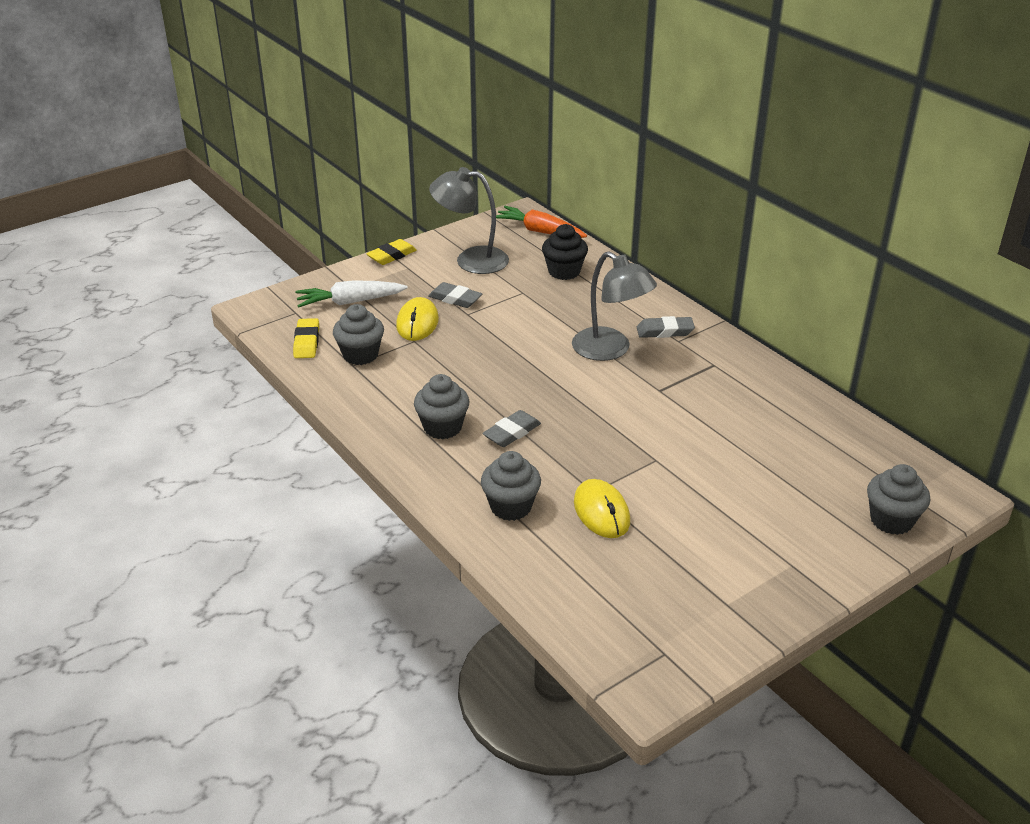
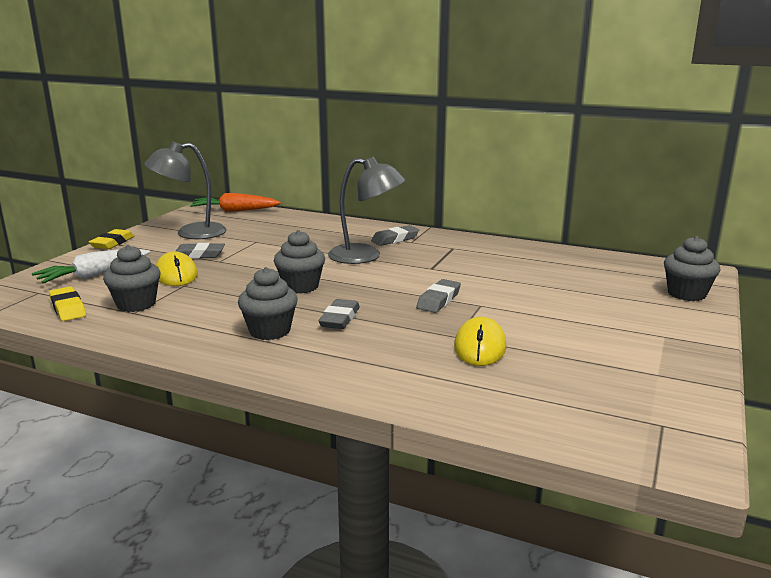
camera: 30 degrees left, 15 degrees down
grey cupcake [481,451,541,521] -> grey cupcake moved to [274,230,325,294]
black cupcake [542,224,588,280] -> none
yellow mouse [574,479,630,538] -> yellow mouse turned 60 degrees clockwise [454,317,506,366]
none -> grey eraser [416,279,461,313]

